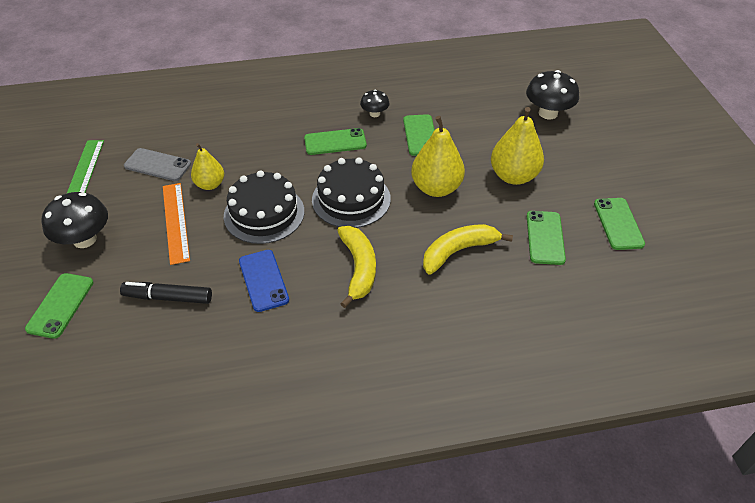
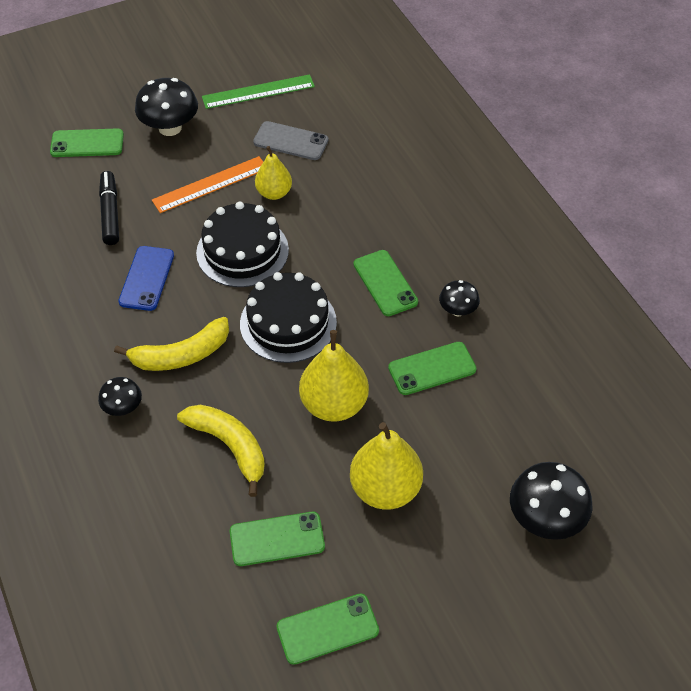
camera: 75 degrees right, 5 degrees up
grey phone [124,148,191,181] -> grey phone turned 75 degrees counterclockwise [253,121,328,160]
blue phone [239,250,289,312] -> blue phone turned 45 degrees counterclockwise [118,246,174,311]
none -> black mushroom [98,377,142,416]

